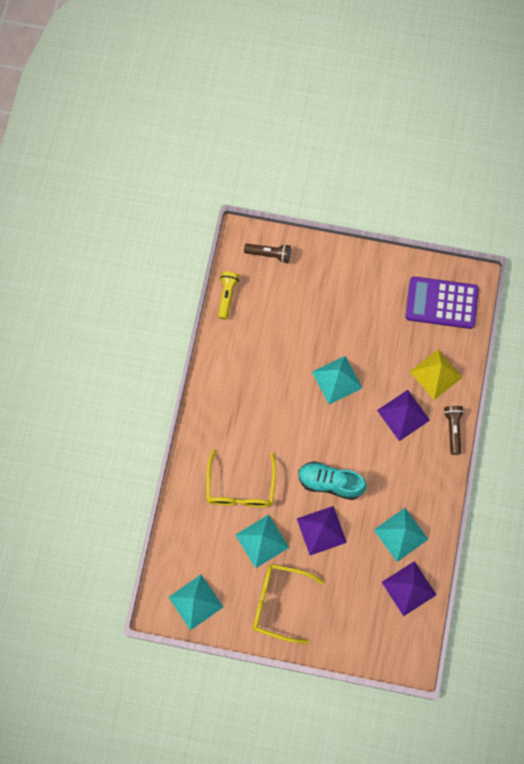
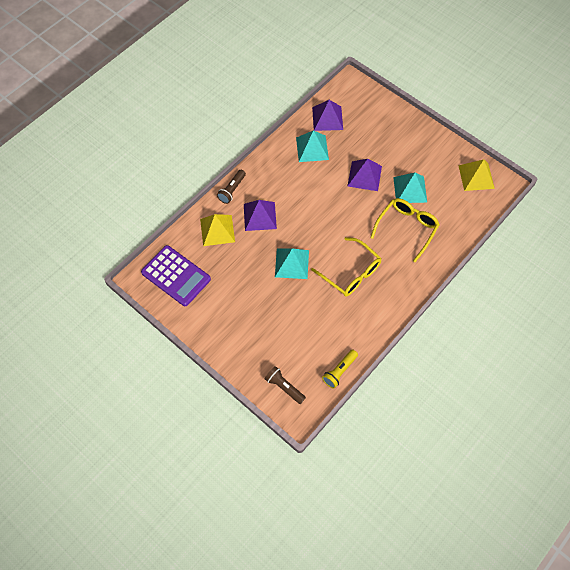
camera: 150 degrees left, 10 degrees down
turquoise pyramid [168,575,223,630] -> yellow pyramid [458,159,495,191]
yellow glasses [253,564,324,644] -> yellow glasses moved to [311,237,382,296]
turquoise shoe [298,461,367,500] -> none

